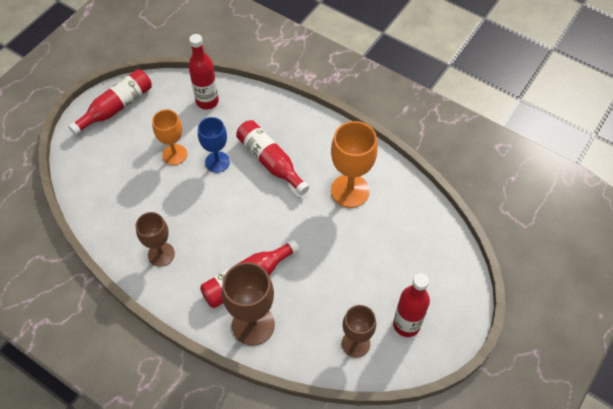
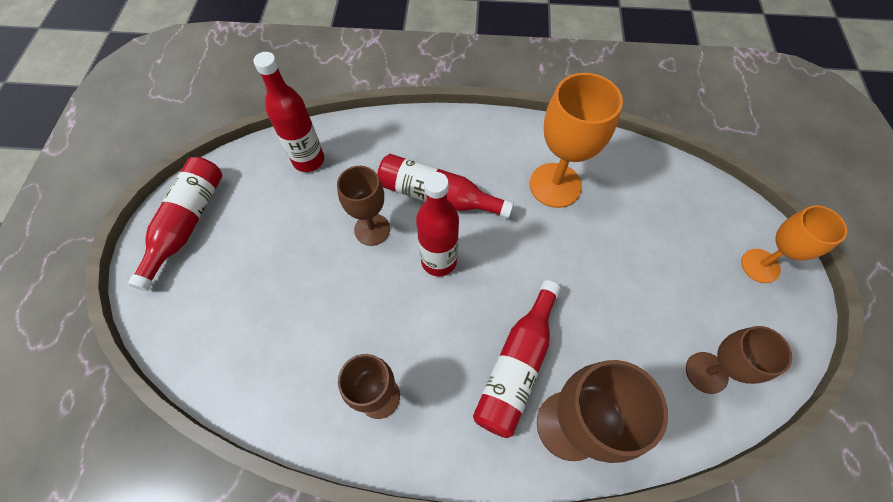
camera: 30 degrees left, 5 degrees up
orange goblet [152,109,187,165] -> orange goblet moved to [741,206,847,283]
blue goblet [198,117,230,173] -> brown goblet [337,166,390,246]
red bottle [393,273,430,337] -> red bottle moved to [416,172,459,276]

